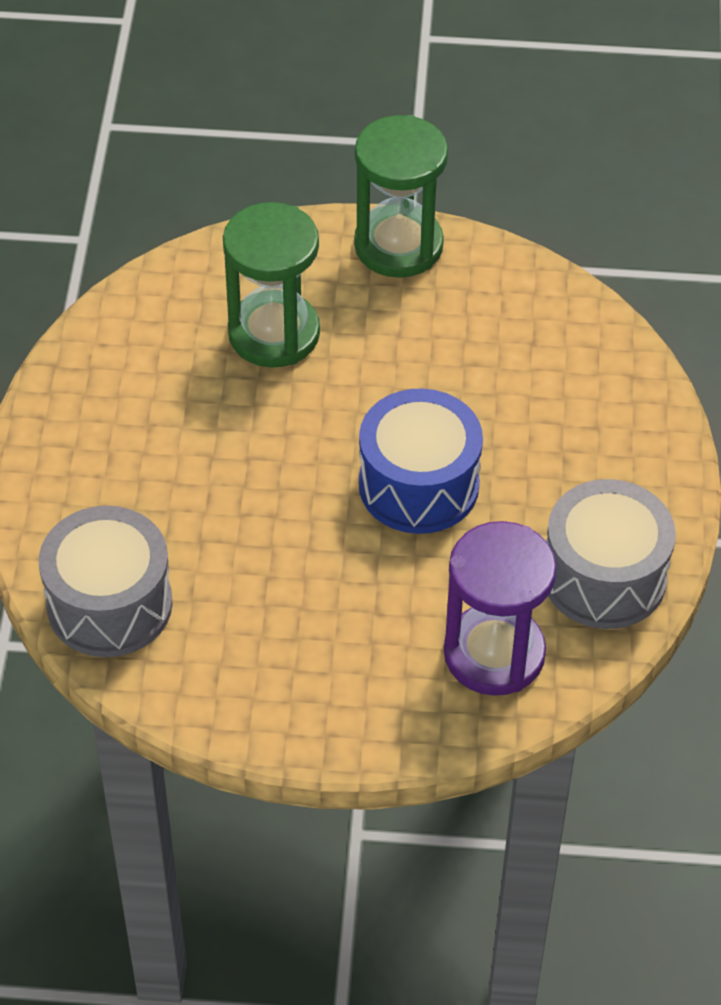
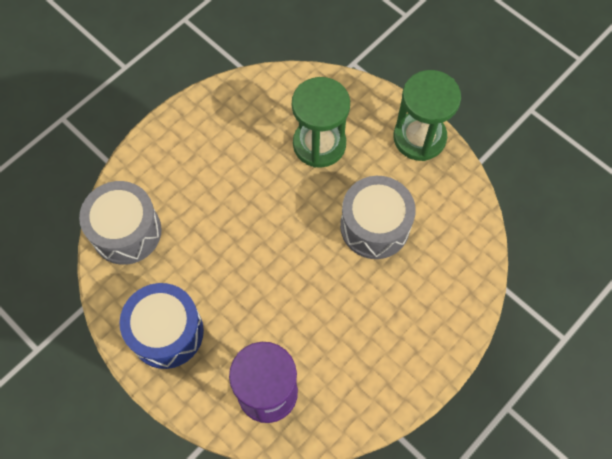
camera: 40 degrees right, 15 degrees up
blue drum [359,389,483,534] -> blue drum moved to [120,283,204,369]
grey drum [546,479,676,629] -> grey drum moved to [340,176,416,259]

